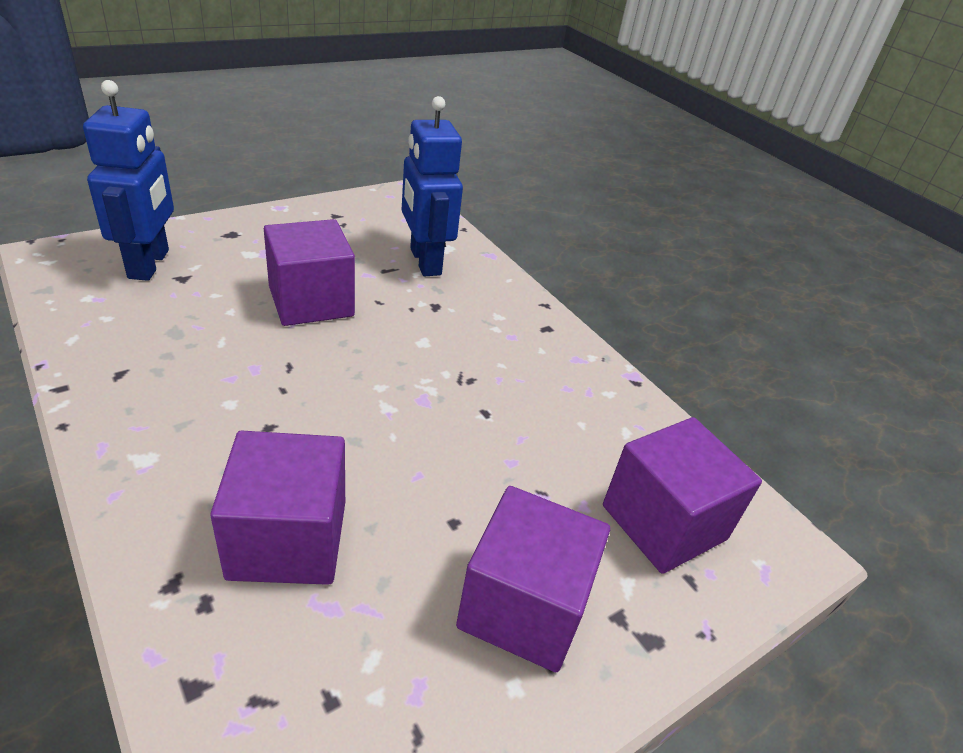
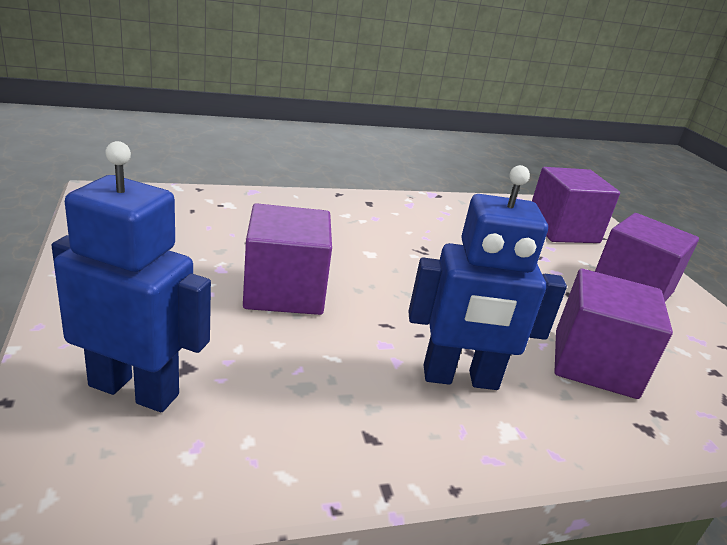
camera: 70 degrees left, 10 degrees down
blue robot [402,96,463,276] -> blue robot moved to [408,165,567,390]

